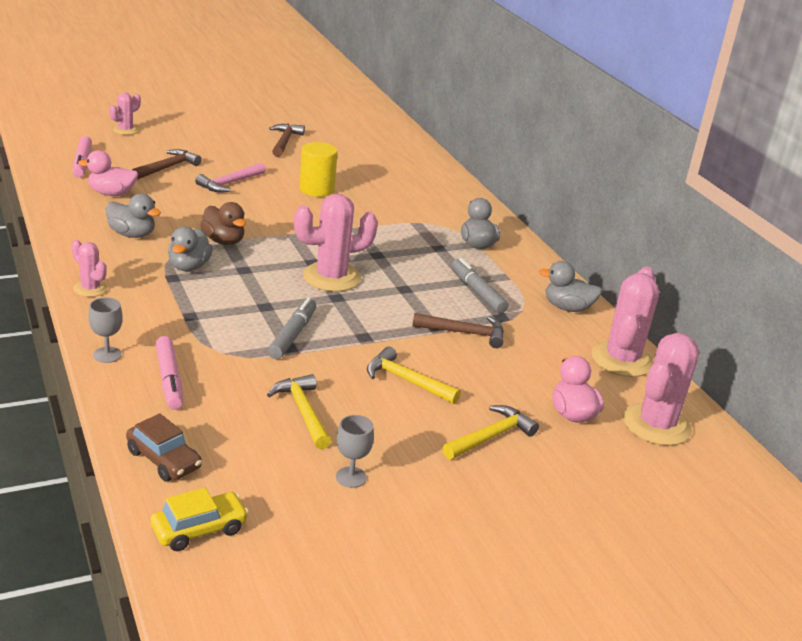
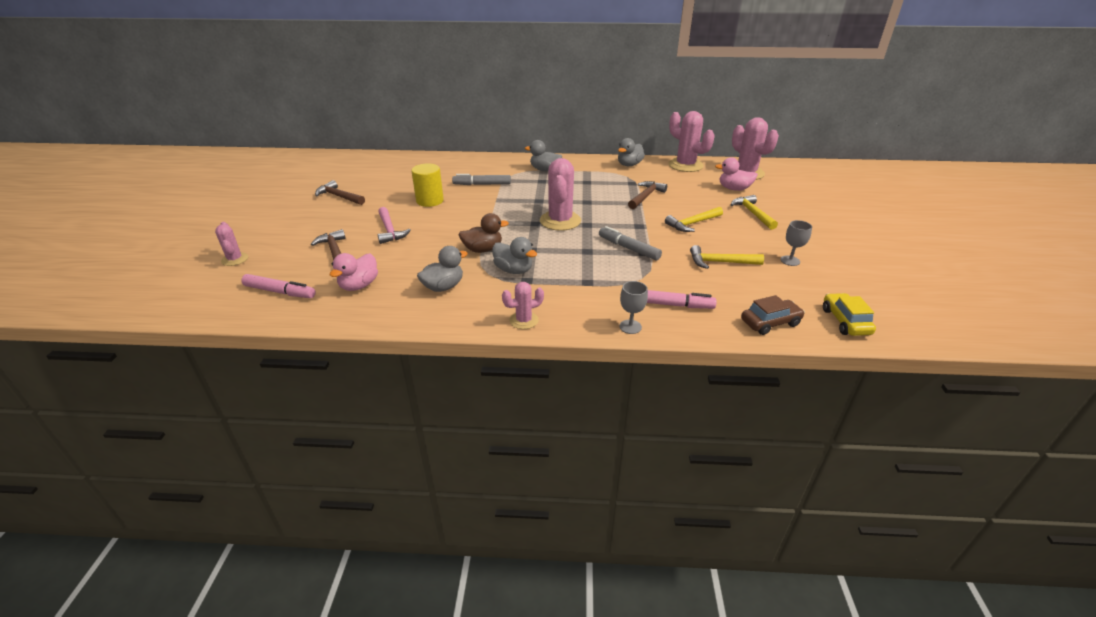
camera: 60 degrees left, 5 degrees up
grey marker [451,258,508,313] -> grey marker moved to [452,174,511,185]

